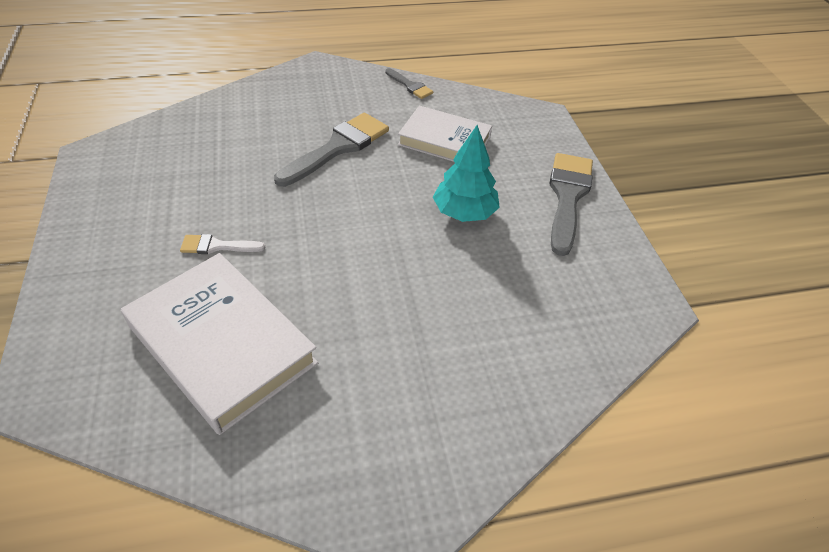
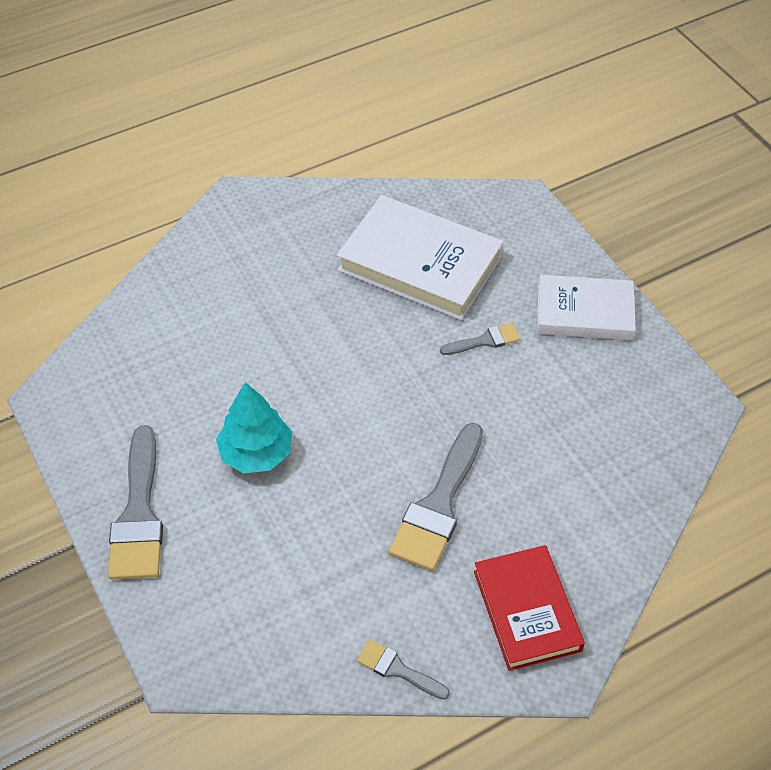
camera: 165 degrees right, 5 degrees up
white brush [180,234,265,254] -> grey brush [440,323,520,355]
white book [398,105,492,162] -> white book moved to [537,275,636,340]
none -> red book [474,545,585,671]

